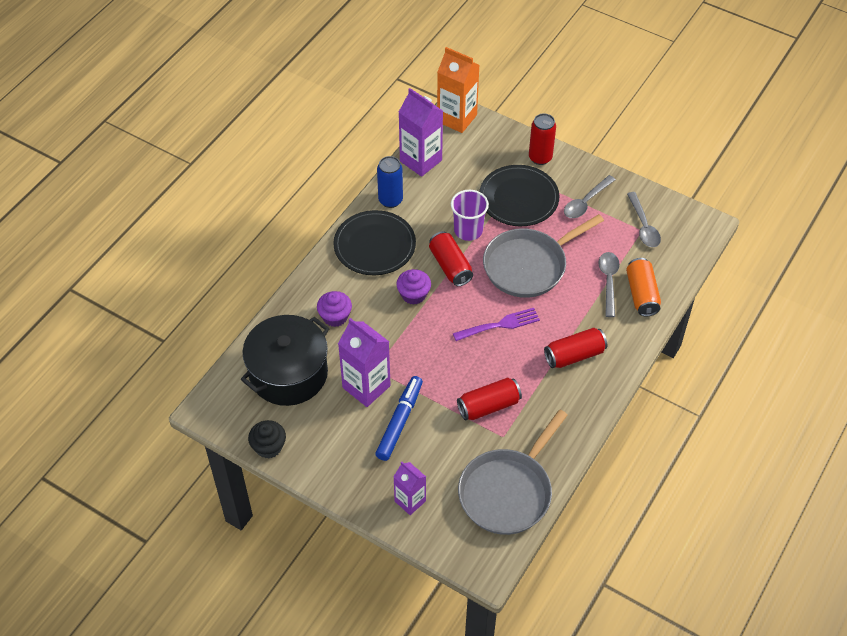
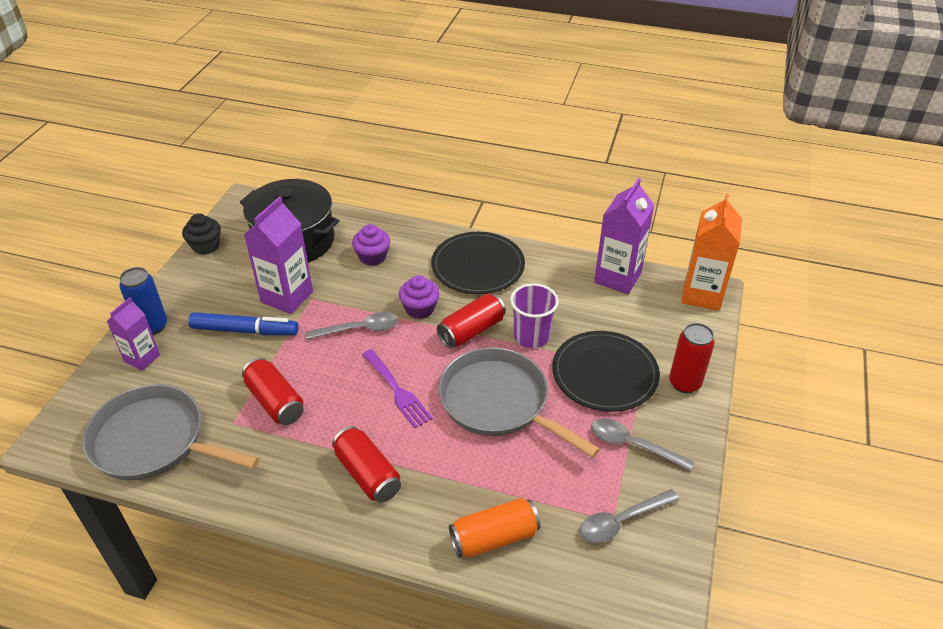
camera: 75 degrees right, 10 degrees down
blue can [377,156,403,208] -> blue can moved to [119,267,167,335]
grey spoon [598,252,620,317] -> grey spoon moved to [305,312,399,340]

